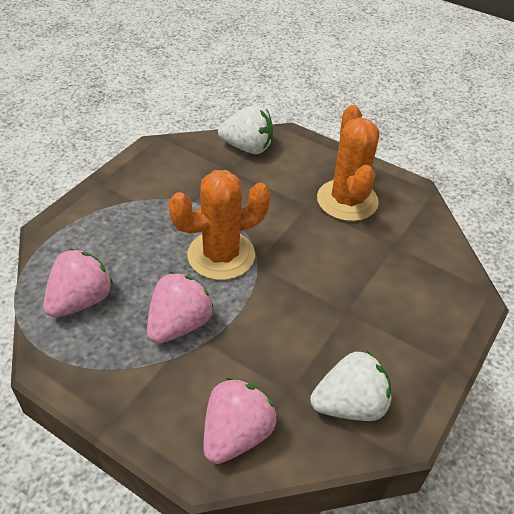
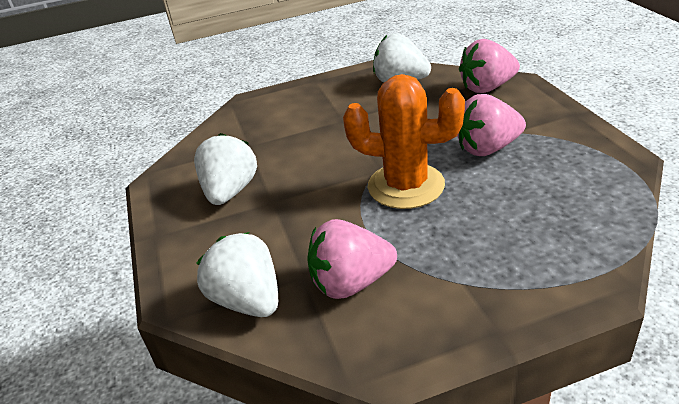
camera: 135 degrees left, 10 degrees down
pink strawberry [43,249,113,318] -> pink strawberry moved to [307,219,397,299]
orange cactus [317,105,379,221] -> white strawberry [194,133,257,205]

